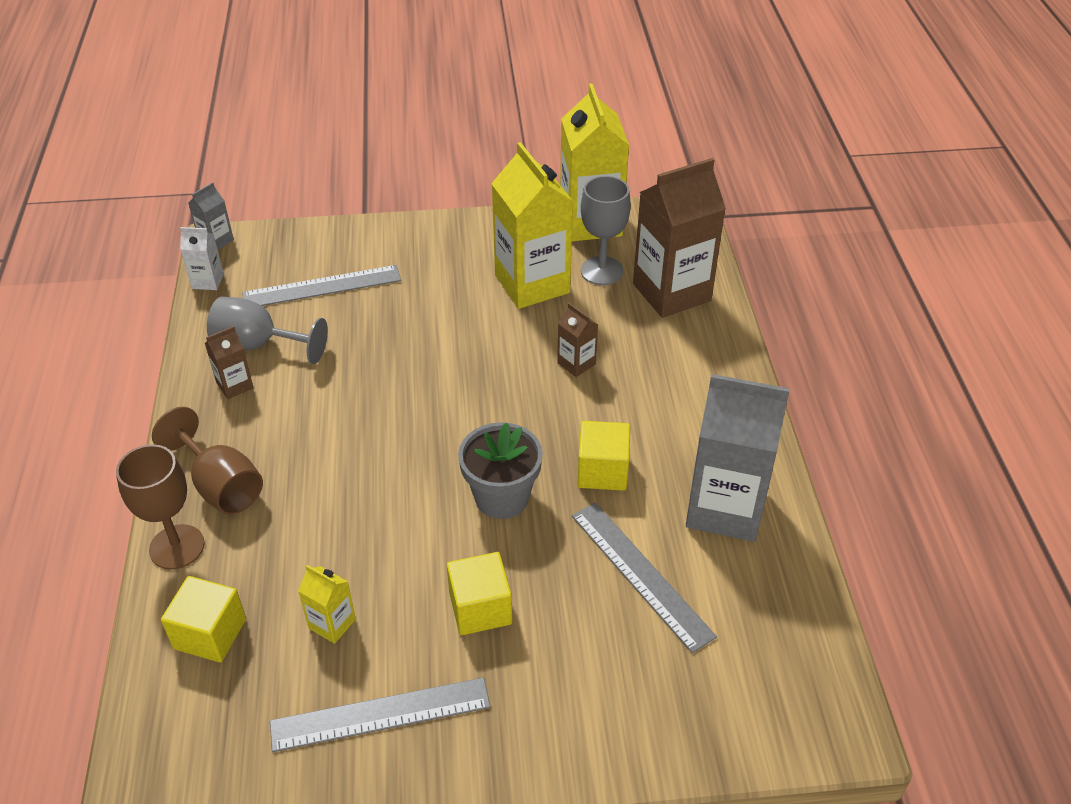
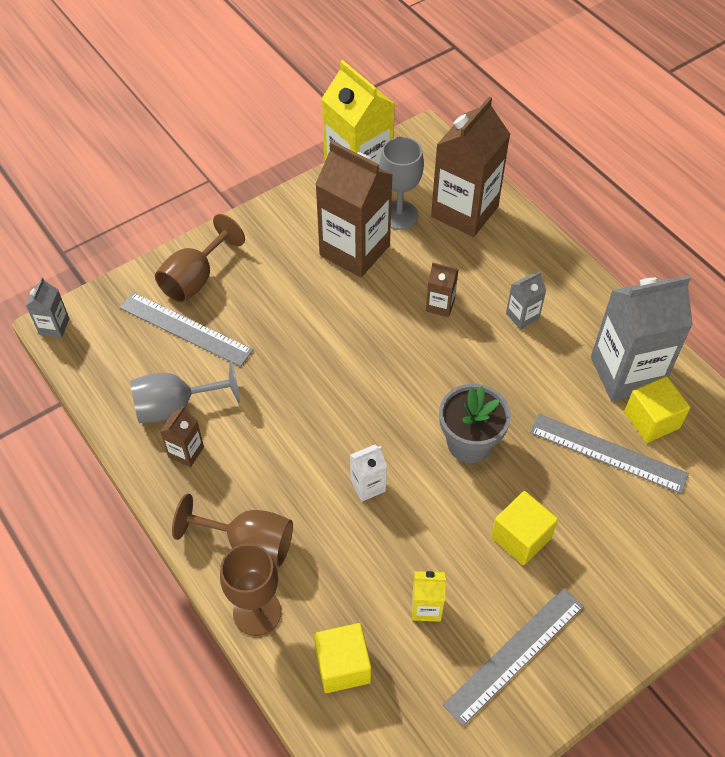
camera: 30 degrees left, 10 degrees up
white carton [180,227,224,290] -> white carton moved to [350,445,387,501]
grey ruler [242,265,401,306] -> grey ruler turned 75 degrees clockwise [120,292,253,367]
yellow carton [491,142,573,309] -> brown carton [315,141,393,277]
yellow cube [577,421,630,491] -> yellow cube moved to [624,376,691,443]
none -> brown goblet [155,214,245,303]
none -> grey carton [506,271,546,330]

